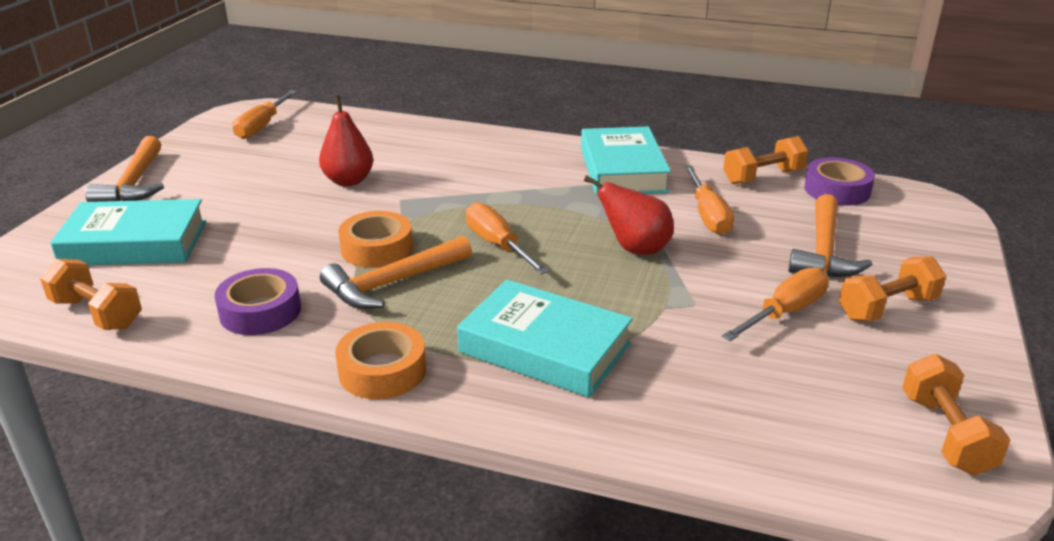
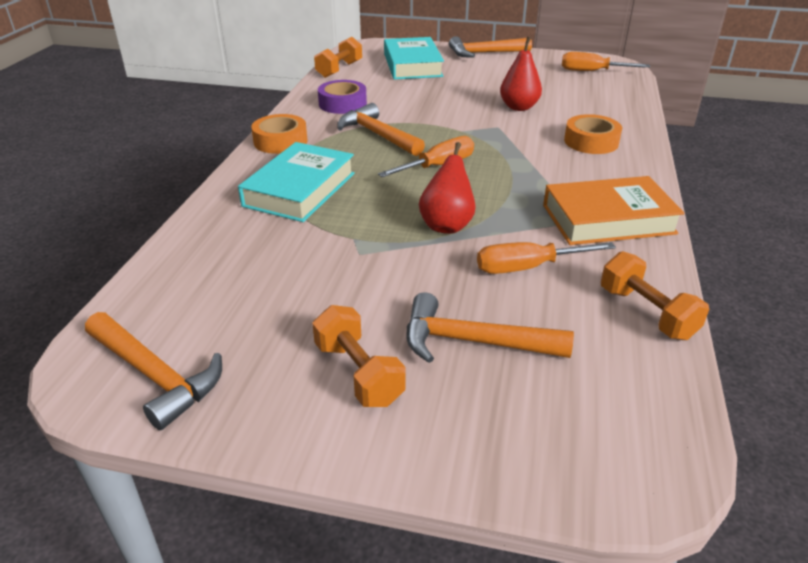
camera: 85 degrees right, 5 degrees up
orange tape [338,211,413,268] -> orange tape moved to [564,114,622,154]
turquoise book [581,127,671,196] -> orange book [543,176,685,245]
orange screwdriver [722,267,829,341] -> none
purple tape [804,157,875,206] -> none
orange dumbbell [902,354,1011,475] -> orange hammer [85,312,222,430]

